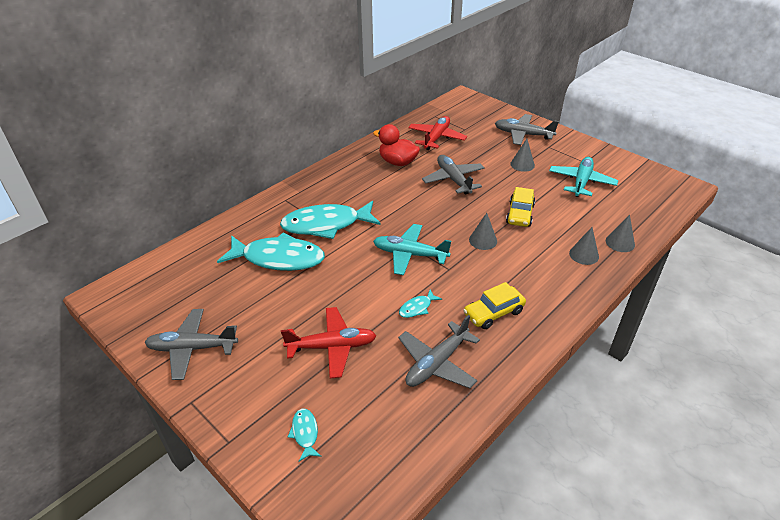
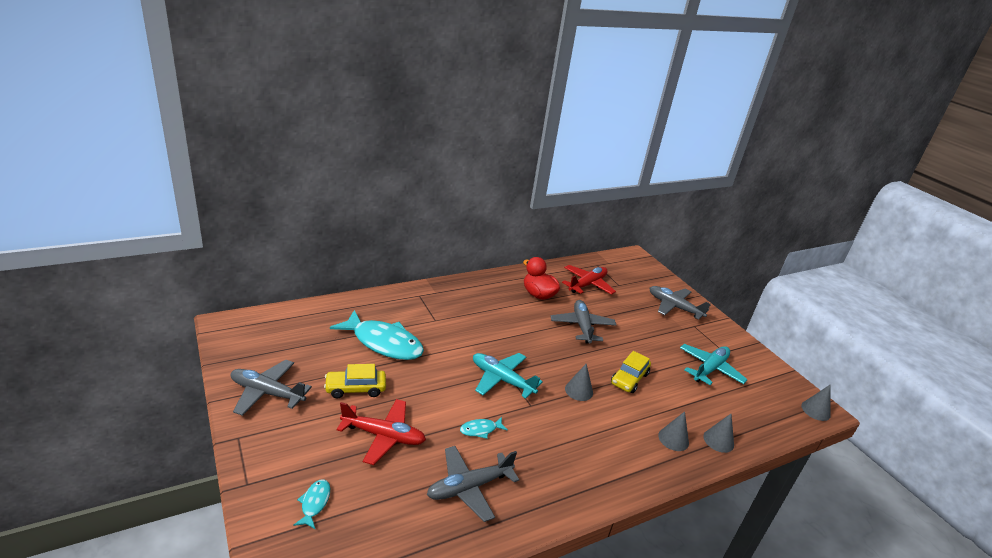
camera: 15 degrees right, 10 degrees down
turquoise fish [280,201,381,239] -> none
yellow car [463,282,526,329] -> yellow car moved to [324,364,386,398]
grey cone [510,139,535,172] -> grey cone moved to [801,385,831,421]

